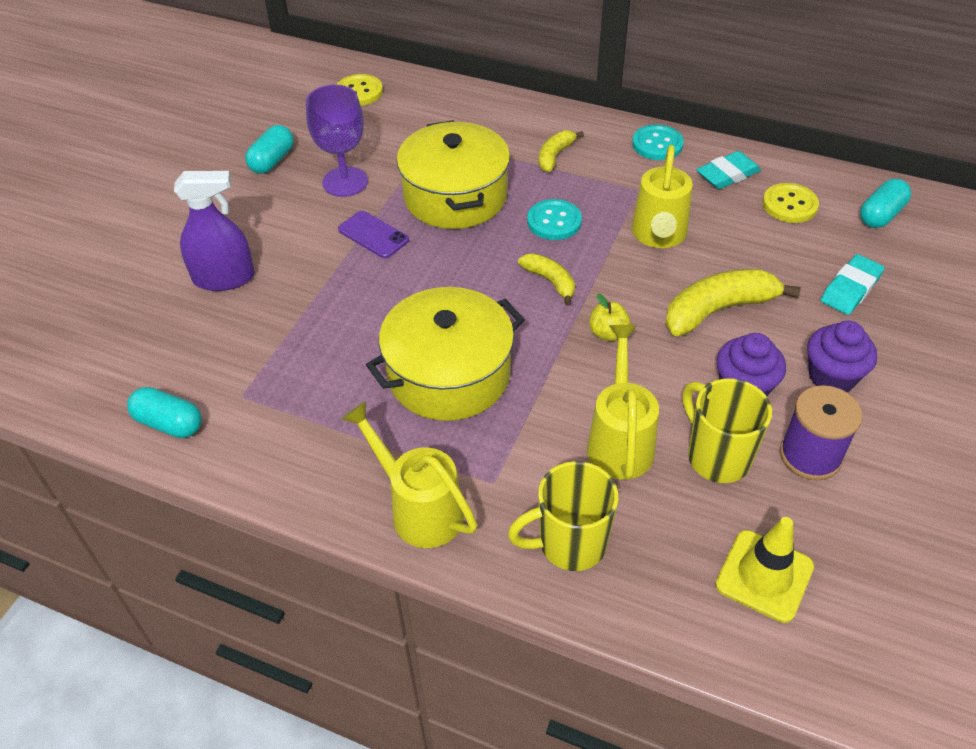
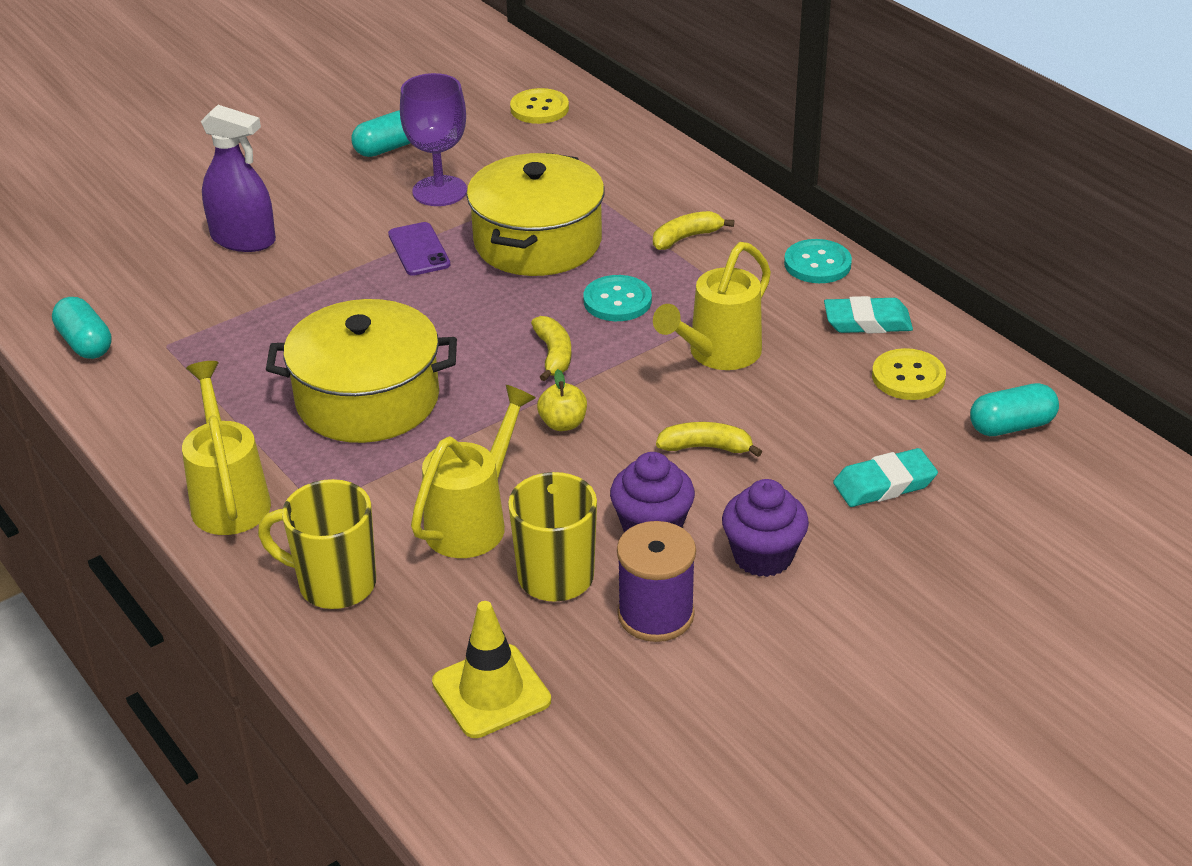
camera: 30 degrees right, 10 degrees down
yellow banana [665,269,801,336] -> yellow banana [656,422,762,457], size x0.57

